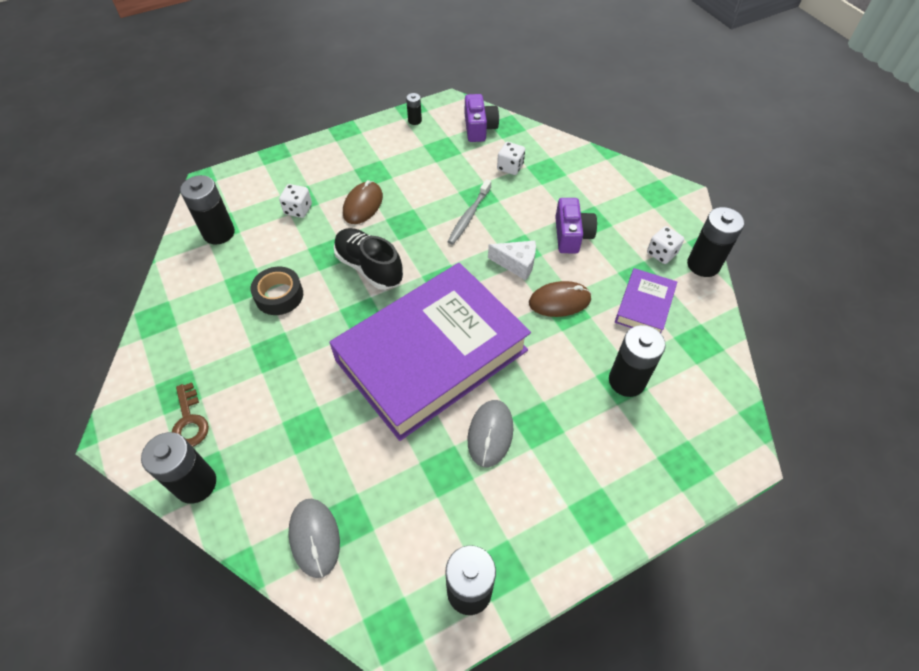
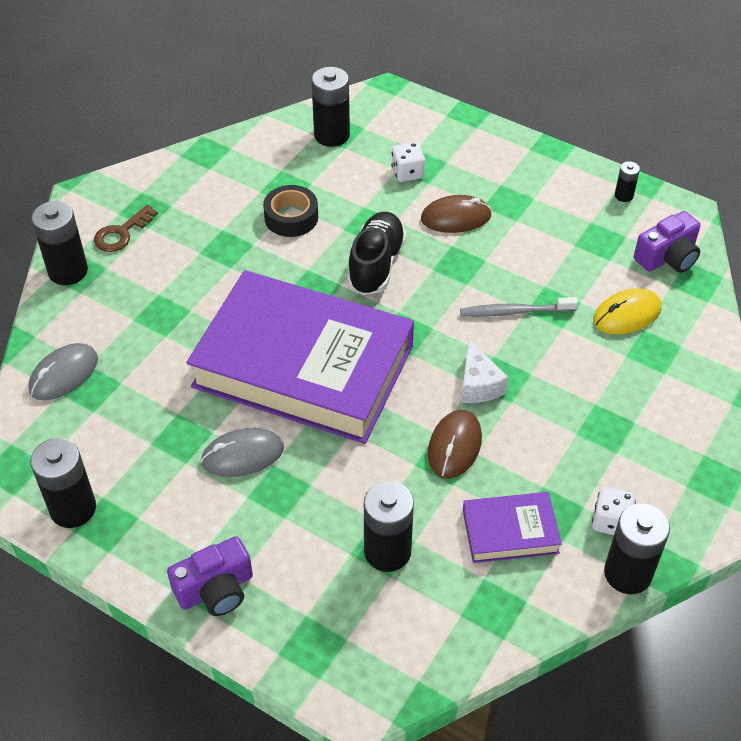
camera: 60 degrees right, 5 degrees down
white dice [497,142,525,175] -> yellow mouse [593,288,661,335]
brown mouse [529,281,591,317] -> brown mouse turned 60 degrees clockwise [428,410,482,479]
purple camera [555,198,597,253] -> purple camera moved to [167,536,253,616]

